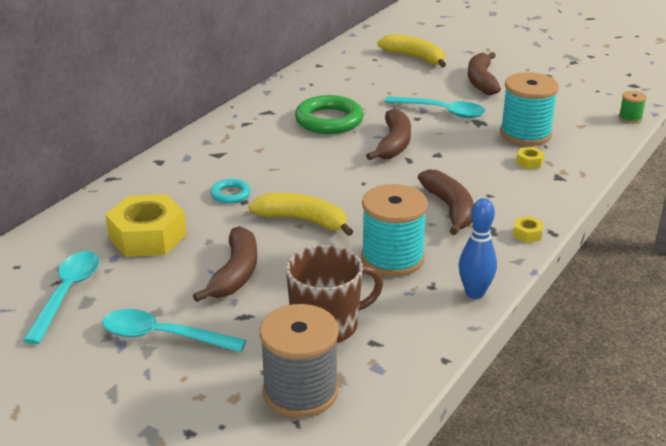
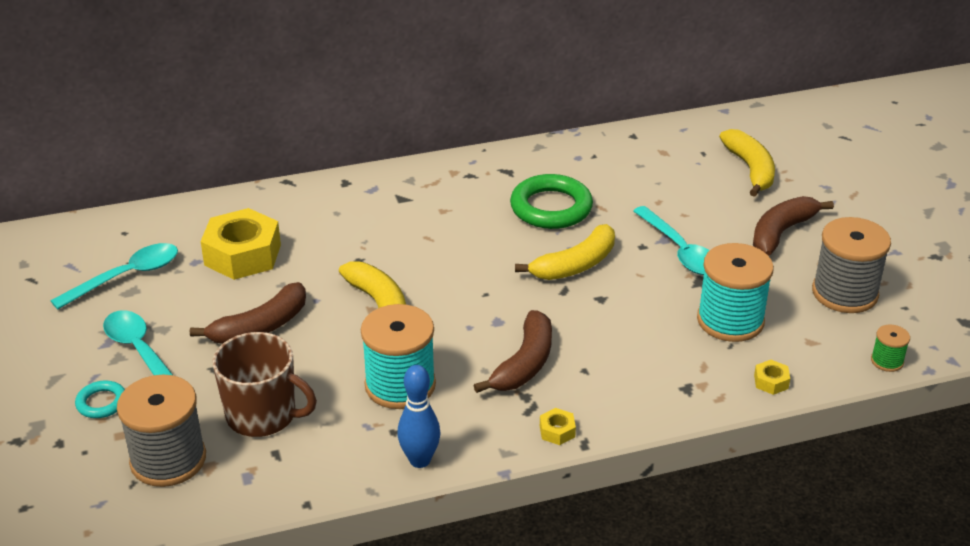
camera: 40 degrees right, 5 degrees up
turquoise ring [211,179,251,204] -> turquoise ring moved to [75,380,125,418]
brown banana [366,109,411,160] -> yellow banana [515,224,615,280]
yellow nut [516,147,545,169] -> yellow nut moved to [754,360,790,395]
none -> grey spool [812,217,891,313]

